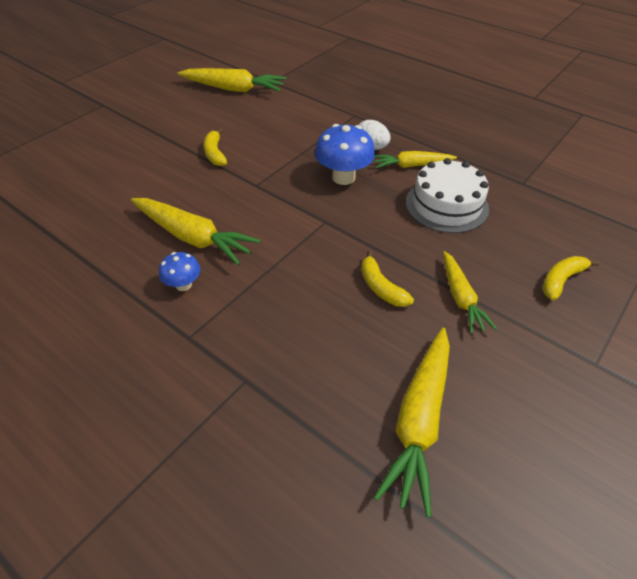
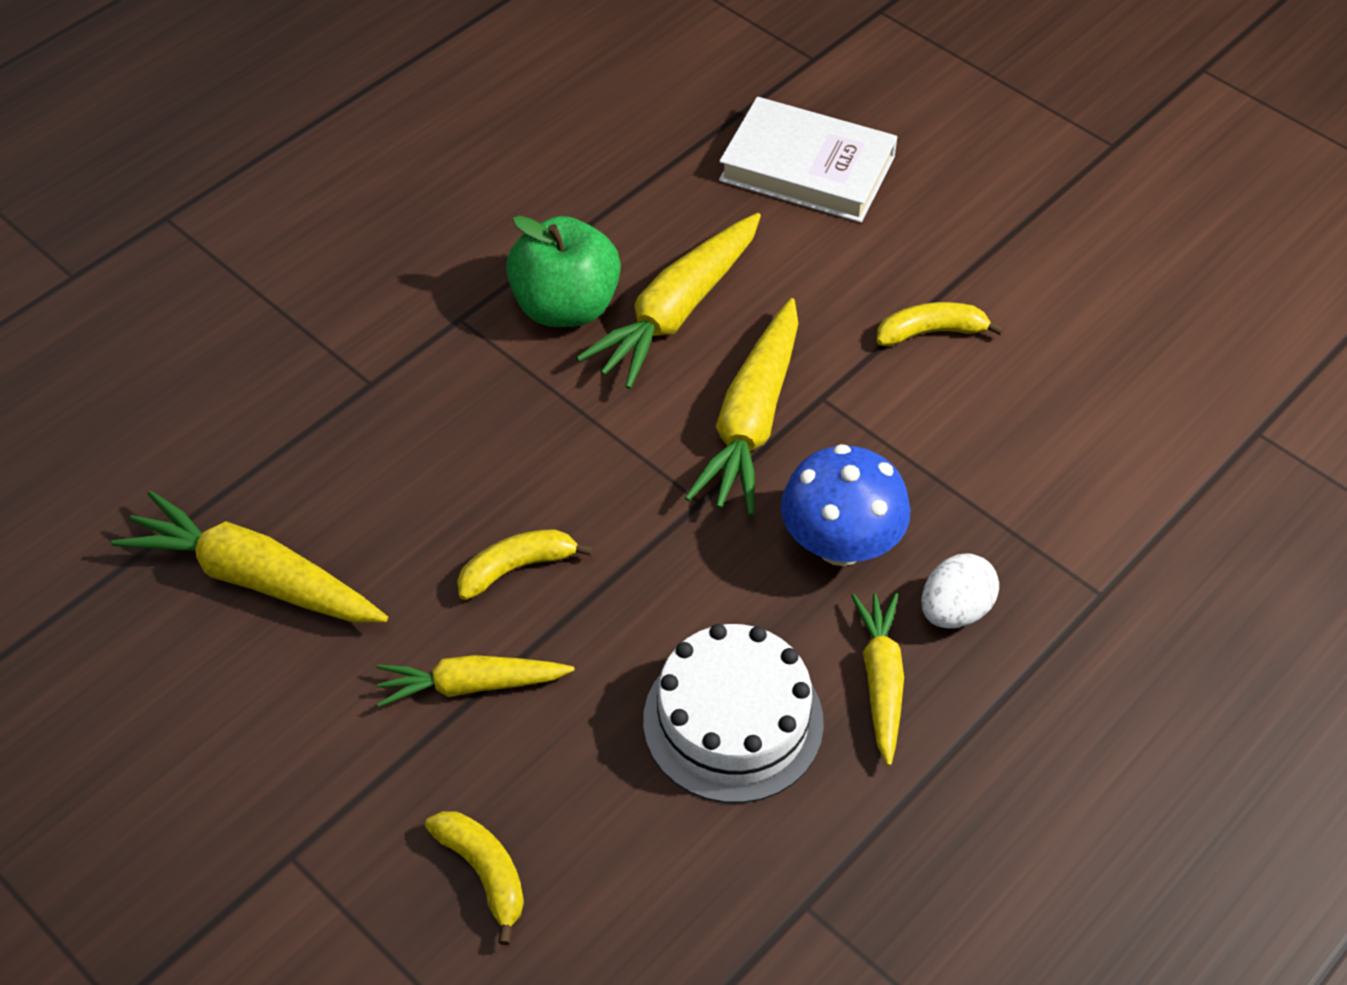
camera: 95 degrees right, 5 degrees up
blue mushroom [159,252,200,291] -> green apple [506,216,621,327]
yellow carrot [178,68,286,92] -> yellow carrot moved to [685,298,799,516]
none -> white book [719,97,897,223]

